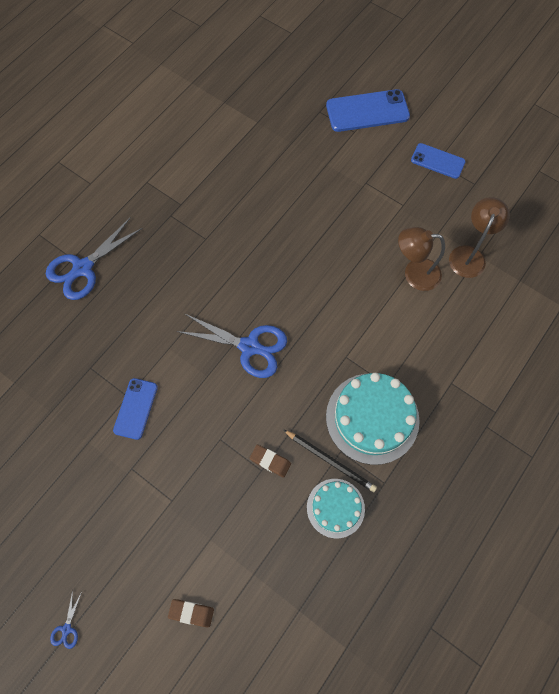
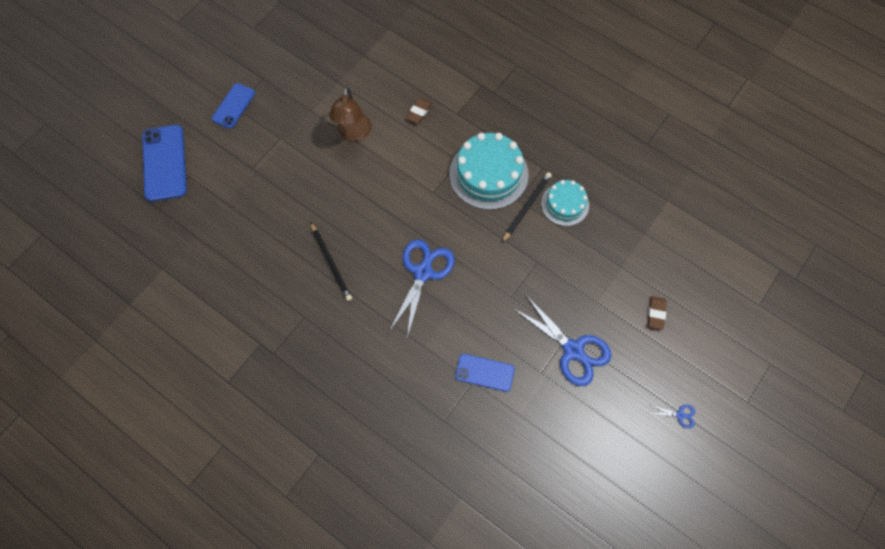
camera: 90 degrees left, 0 degrees up
blue scissors [46,218,143,300] -> blue scissors moved to [513,295,611,386]
brown eraser [250,445,291,478] -> brown eraser moved to [406,98,432,124]
brown lamp [449,197,510,278] -> none
none -> black pencil [310,222,352,301]

